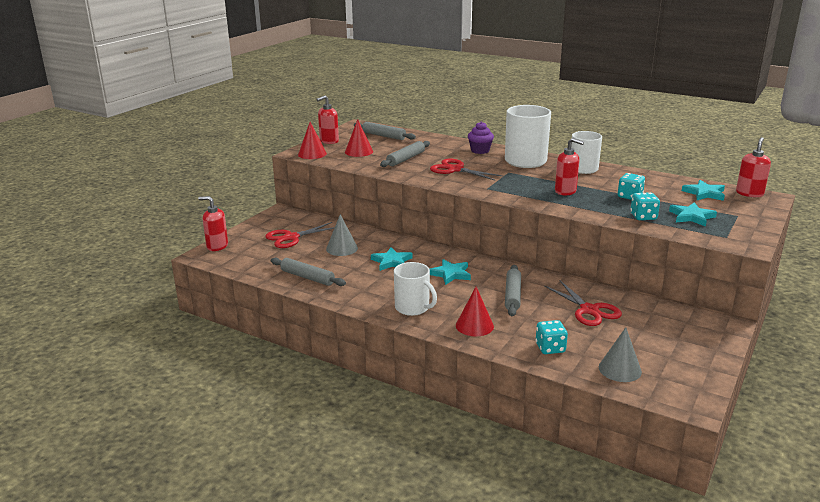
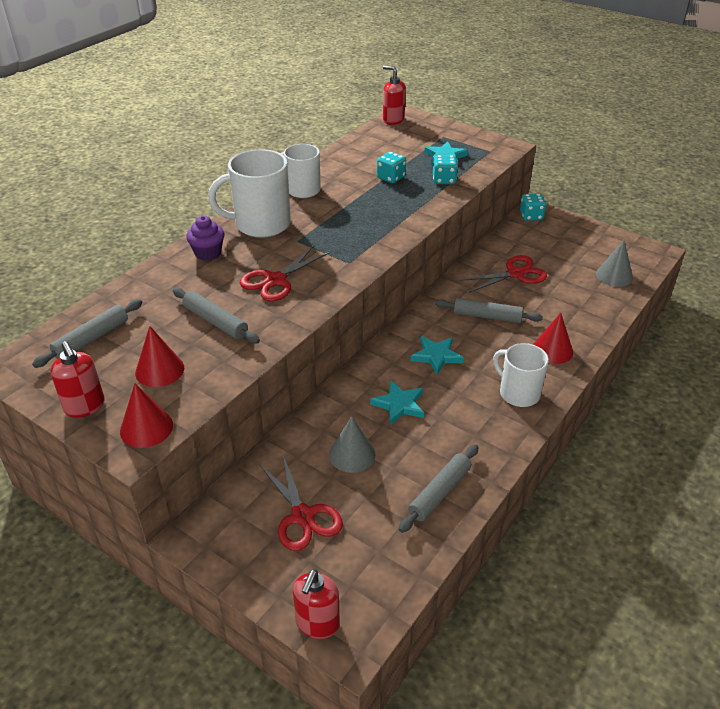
camera: 85 degrees left, 15 degrees up
white mug [394,262,437,316] -> white mug turned 90 degrees counterclockwise [493,343,549,407]
turquoise dice [536,320,568,354] -> turquoise dice moved to [520,193,546,221]
red soap dispenser [555,138,584,195] -> none
turquoise star [682,180,725,201] -> none

